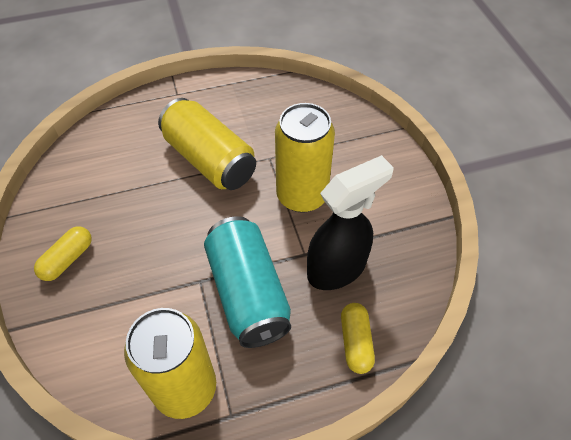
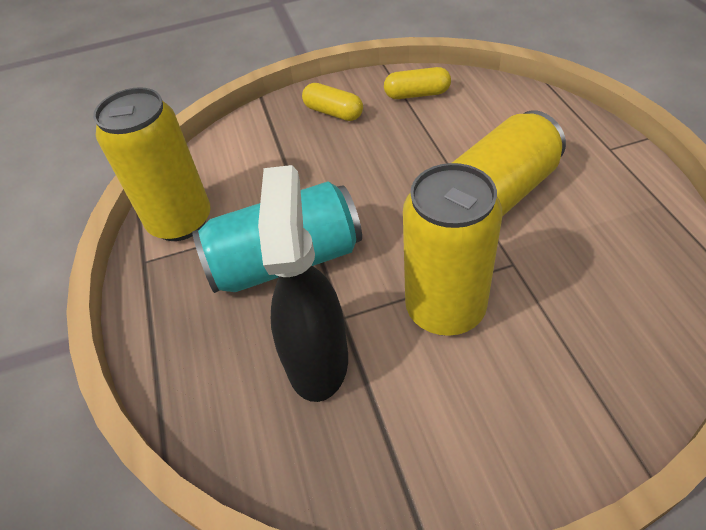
camera: 95 degrees right, 5 degrees down
black spray bottle [307,155,394,290] -> black spray bottle turned 150 degrees counterclockwise [258,165,348,402]
yellow capsule [341,303,375,374] -> yellow capsule moved to [384,67,451,99]

